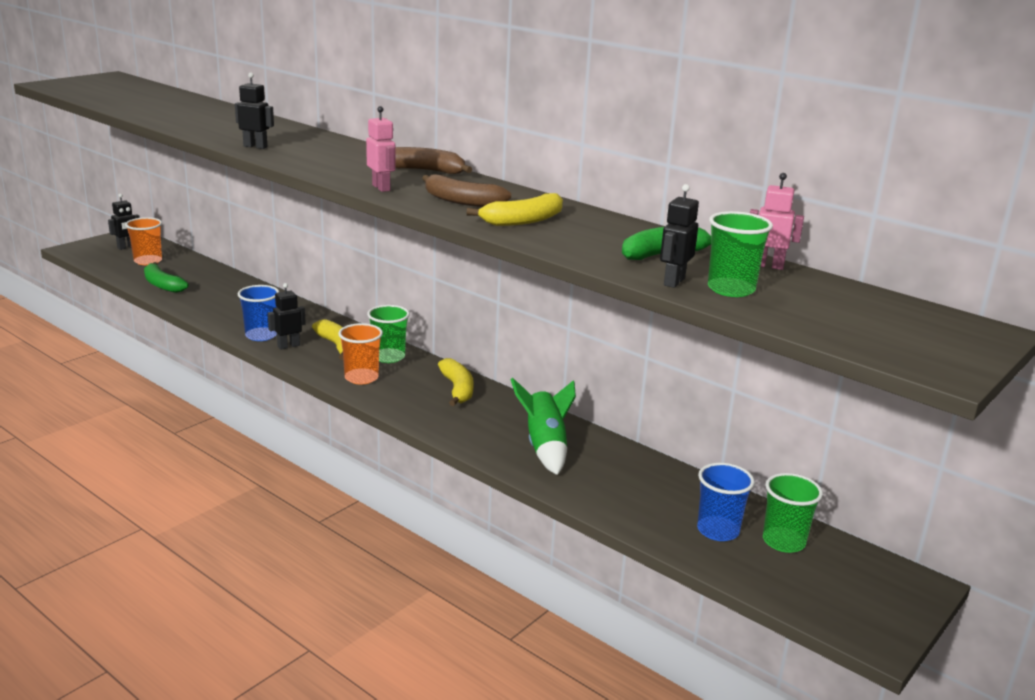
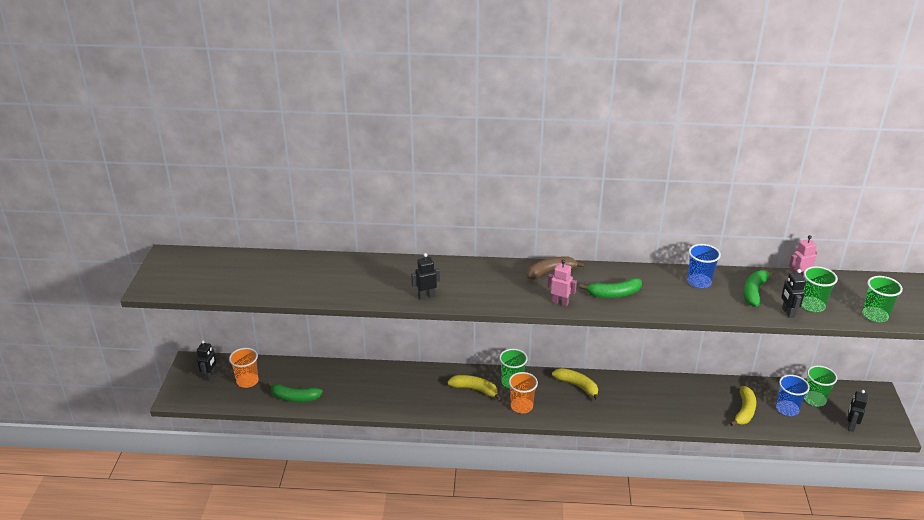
camera: 35 degrees left, 10 degrees up
blue cup [238,285,279,341] -> blue cup moved to [687,244,721,288]
black robot [268,283,306,350] -> black robot moved to [848,390,867,432]
brown banana [422,174,511,207] -> green banana [579,278,642,298]
yellow banana [467,193,563,226] -> yellow banana moved to [730,386,756,426]
green rocket [511,378,576,475] -> none
none -> green cup [862,276,903,322]

